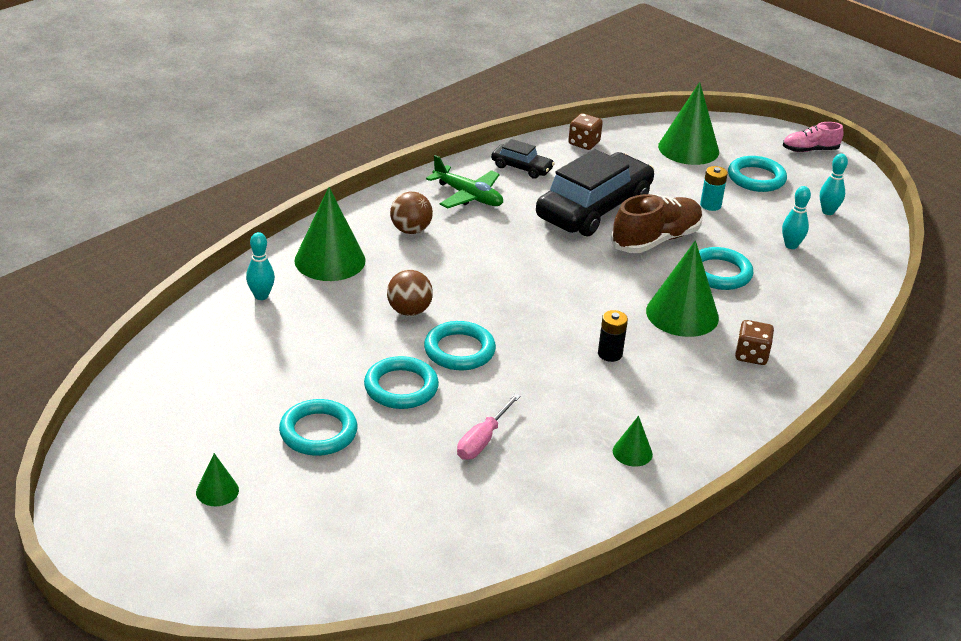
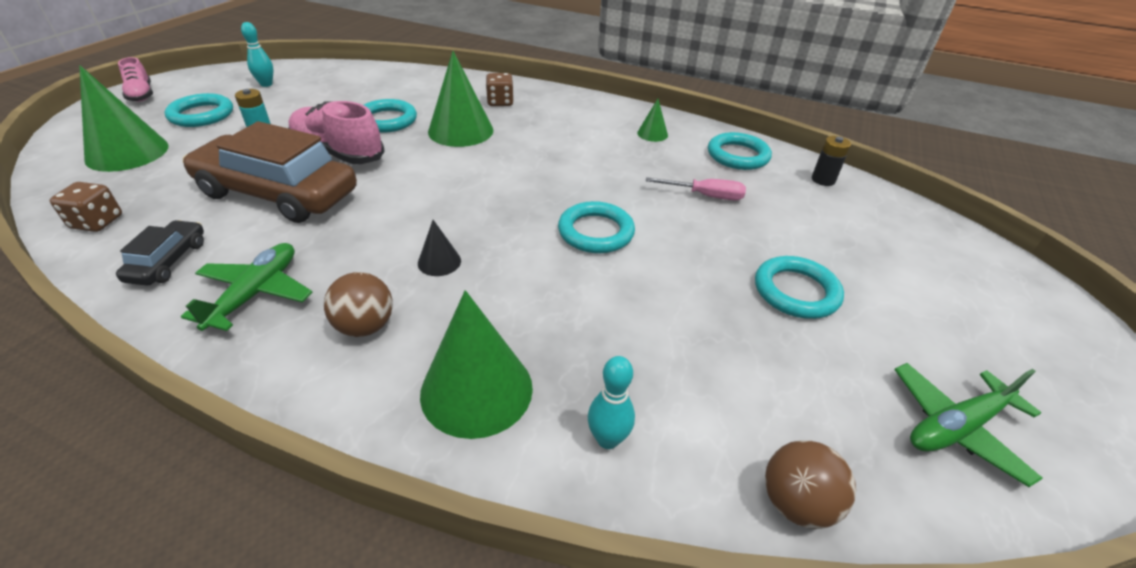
camera: 110 degrees left, 5 degrees up
green cone [196,453,239,506] -> none
turquoise ring [364,356,439,409] -> turquoise ring moved to [708,132,772,170]
brown ball [387,270,433,316] -> brown ball moved to [765,440,856,529]
black car [536,149,654,236] -> brown car [183,121,357,223]
black battery [598,310,628,362] -> black battery moved to [812,136,851,186]
brown shoe [611,194,703,253] -> pink shoe [288,101,385,164]
turquoise bowling pin [782,186,811,249] -> none
none -> black cone [418,220,461,276]
none -> green plane [894,363,1043,487]

